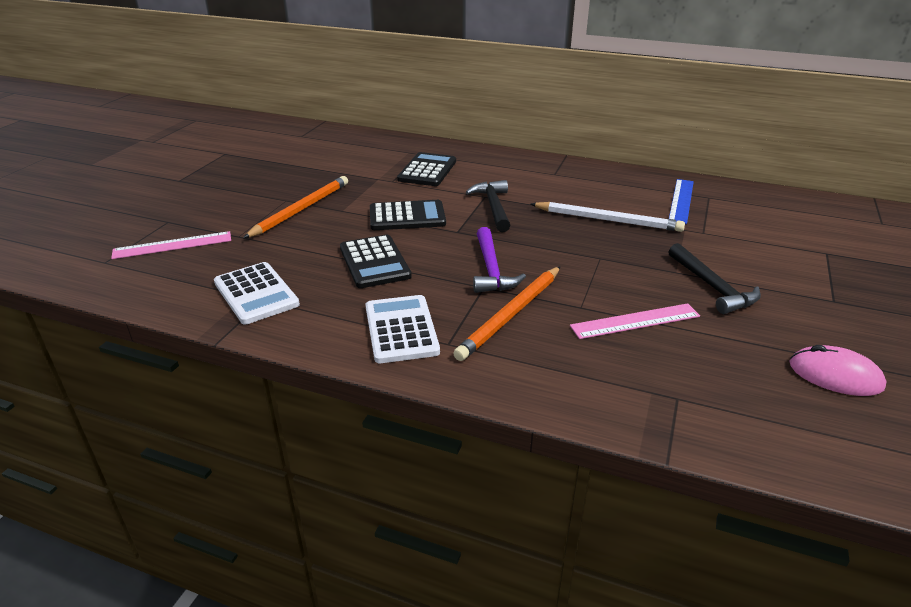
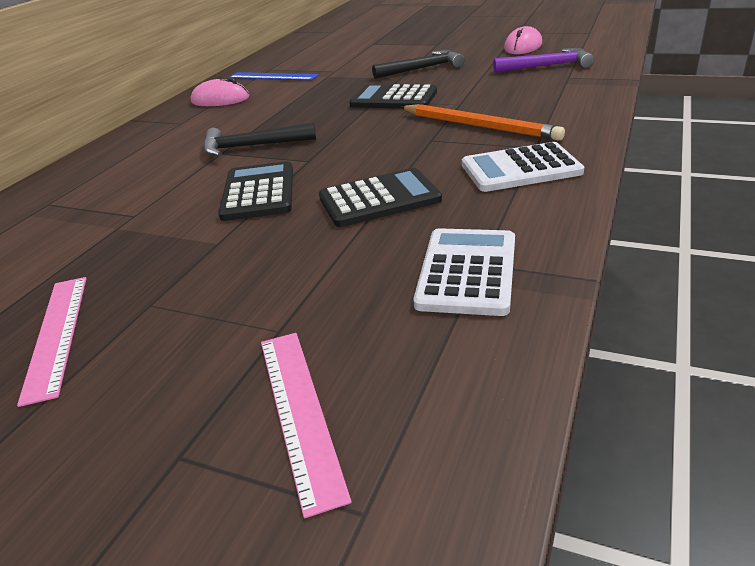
camera: 85 degrees left, 0 degrees up
white calculator [214,262,300,324] -> white calculator turned 45 degrees counterclockwise [413,228,515,316]
orange pencil [243,176,348,238] -> none
black calculator [397,152,456,186] -> black calculator moved to [349,84,437,108]
purple hammer [473,227,526,293] -> purple hammer moved to [493,48,594,73]
white pencil [531,202,685,232] -> none
pink ruler [570,303,700,339] -> pink ruler moved to [17,277,87,407]
none -> pink mouse [191,78,249,106]

